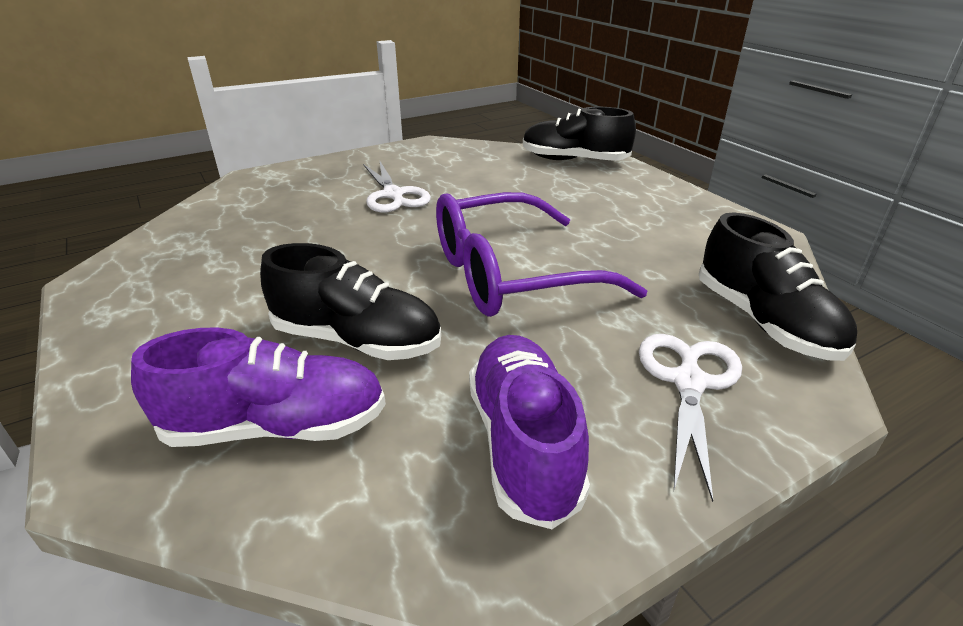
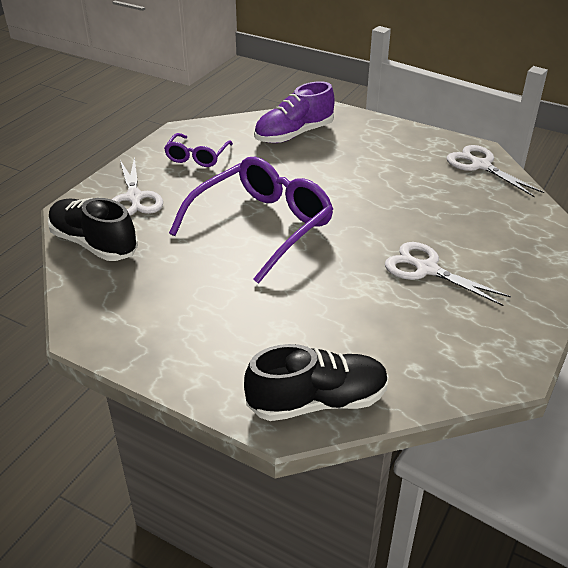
camera: 150 degrees right, 5 degrees up
black shoe [260,243,441,360] -> none
purple shoe [469,335,590,529] -> purple glasses [164,133,233,167]
none -> white scissors [447,145,544,197]

